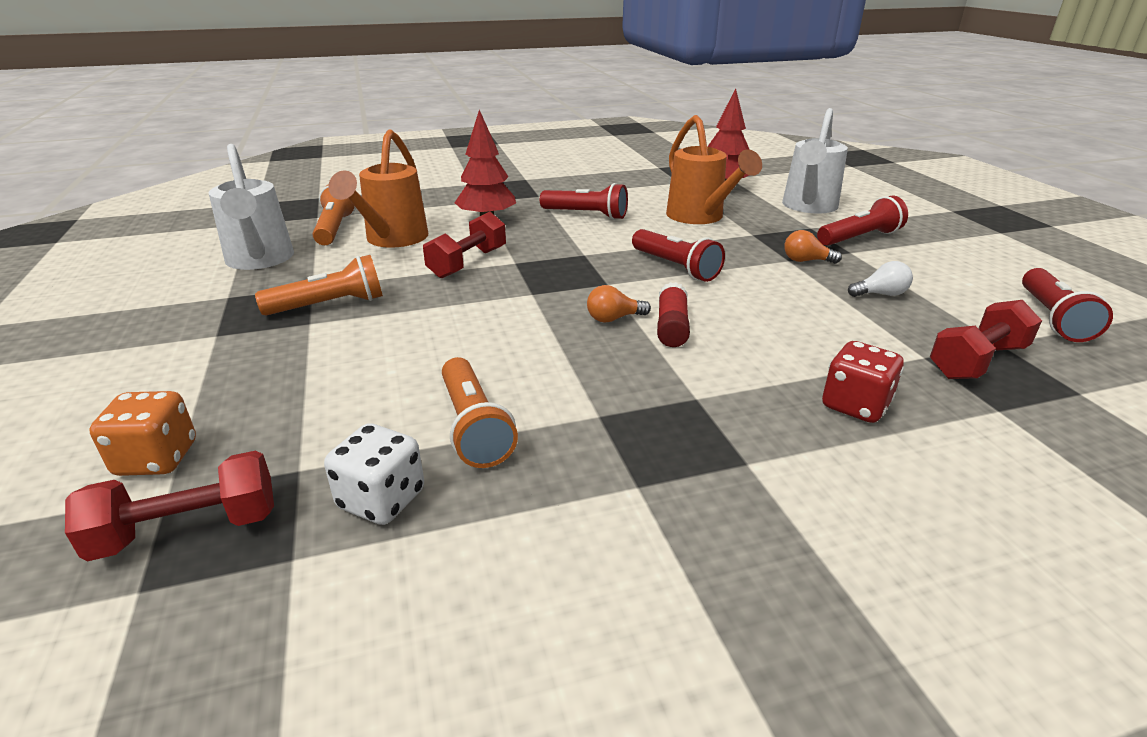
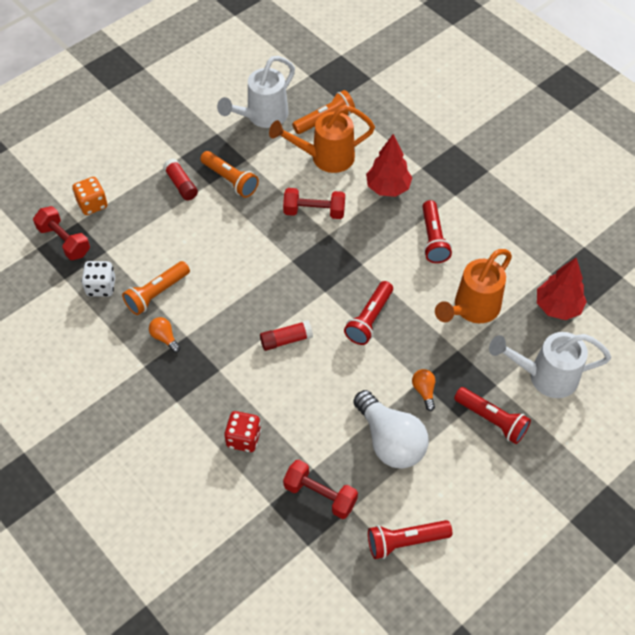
camera: 65 degrees right, 25 degrees up
orange light bulb [587,285,651,323] -> orange light bulb moved to [149,317,180,353]
white light bulb [848,261,913,297] -> white light bulb [353,390,429,469], size x2.29
none -> red glue stick [163,159,198,200]

